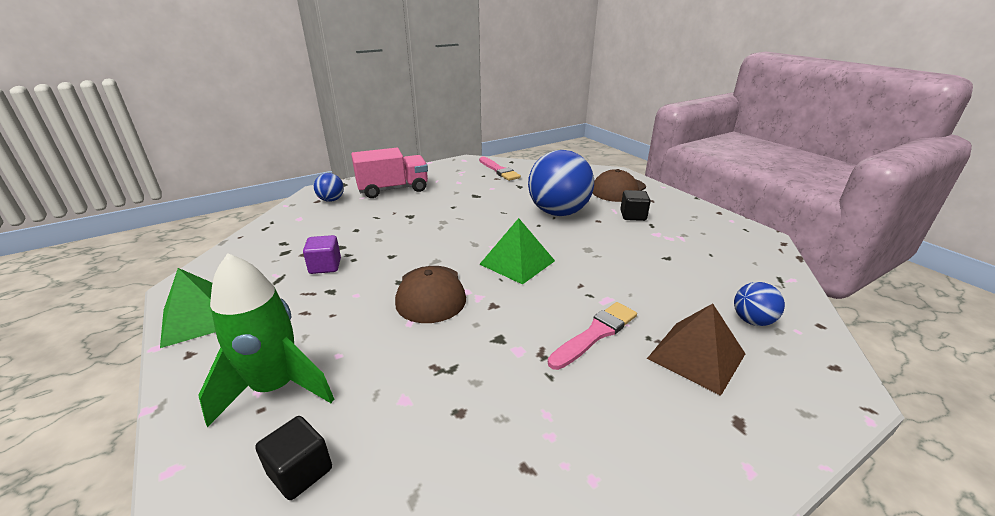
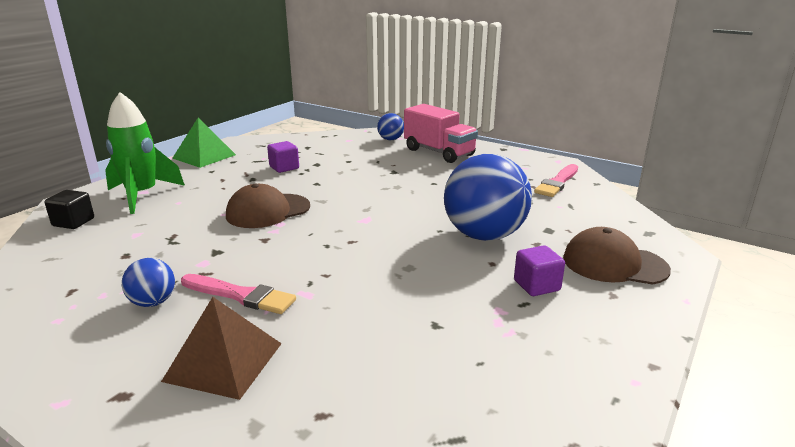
camera: 65 degrees right, 5 degrees down
green pyramid [479,218,555,285] -> none
black cube [620,190,651,221] -> purple cube [514,245,565,296]
blue ball [734,282,785,326] -> blue ball moved to [122,258,175,307]

